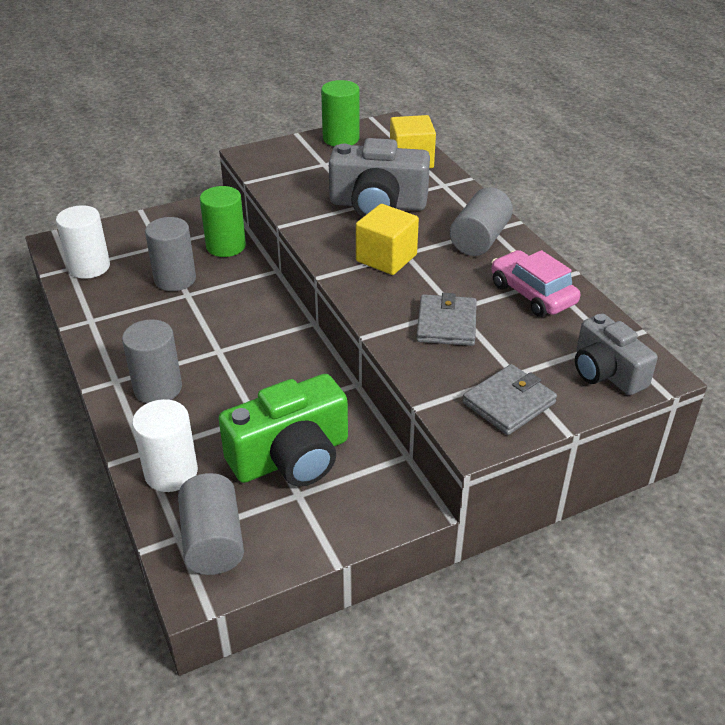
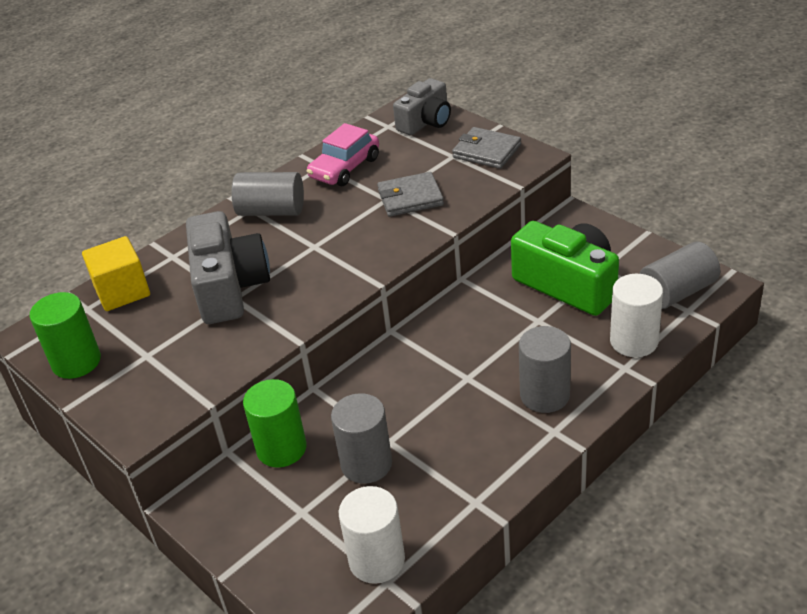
camera: 105 degrees left, 0 degrees up
yellow cube [356,204,419,275] -> none

